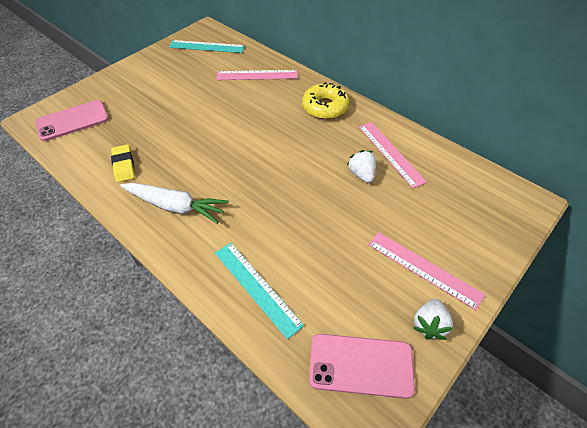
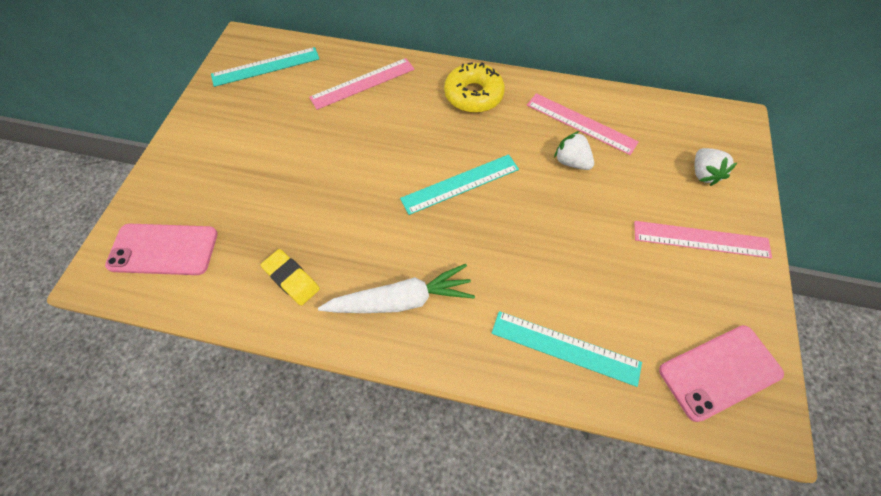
camera: 30 degrees left, 10 degrees up
pink phone [35,100,109,141] -> pink phone turned 60 degrees clockwise [105,224,218,275]
white strawberry [413,299,453,340] -> white strawberry moved to [695,148,737,186]
none -> turquoise ruler [400,154,519,215]

